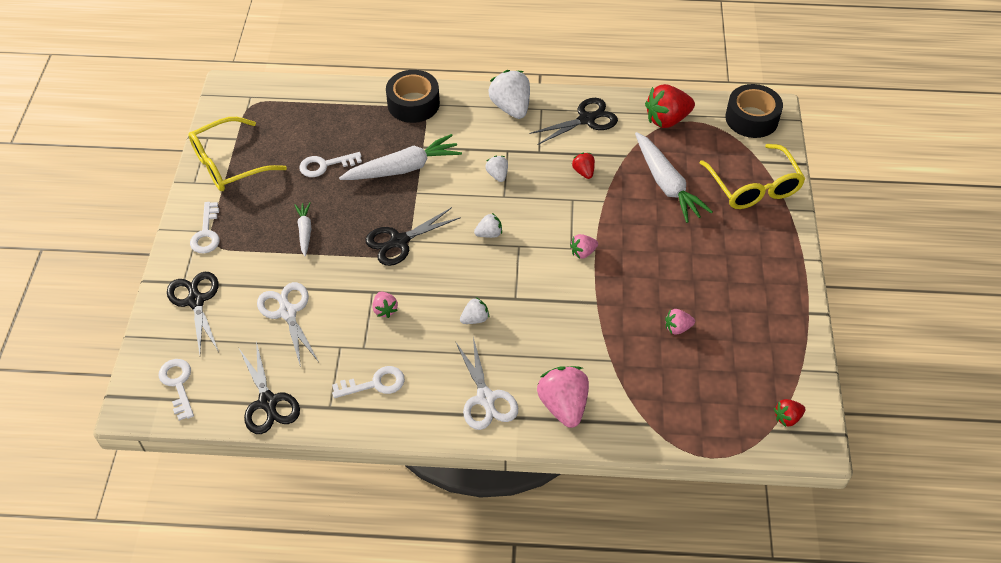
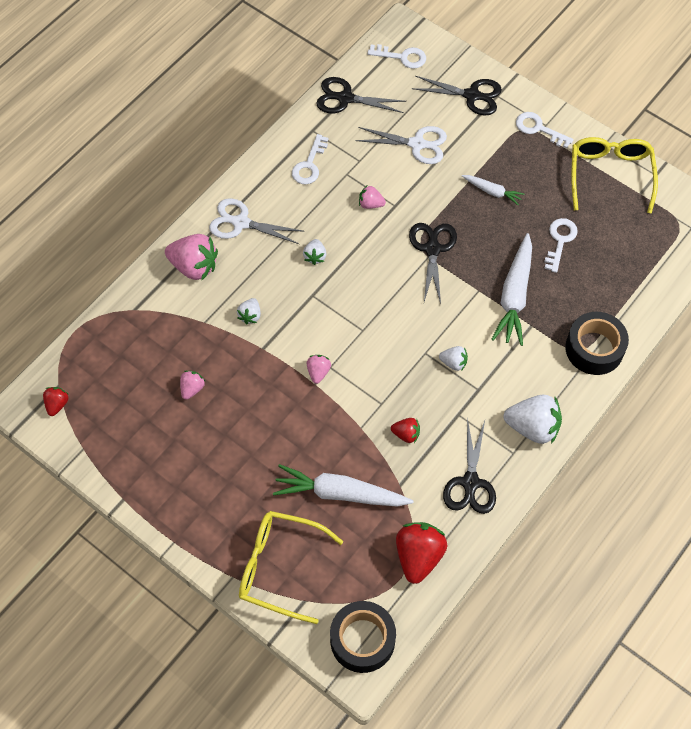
camera: 125 degrees right, 10 degrees up
white strawberry [474,213,502,238] -> white strawberry moved to [237,298,261,324]

